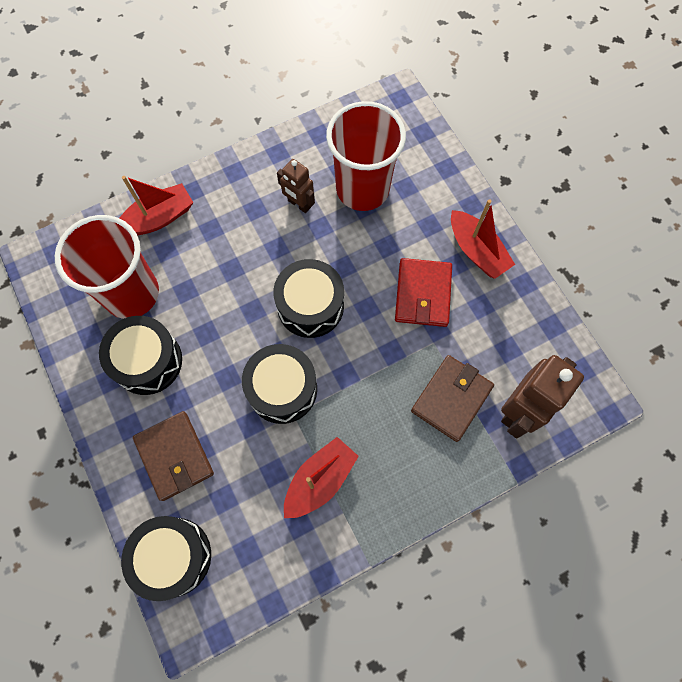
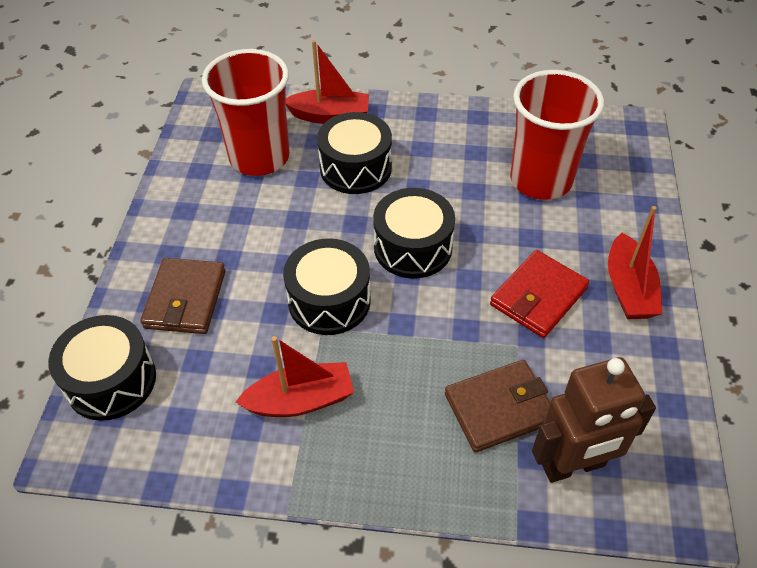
camera: 35 degrees right, 20 degrees down
black drum [99,316,182,395] -> black drum moved to [317,112,392,194]
brown robot [277,159,315,213] -> none

